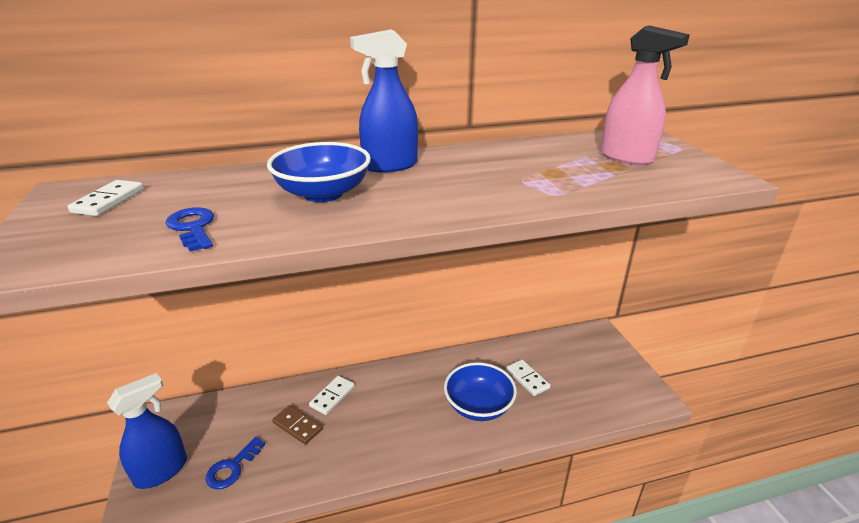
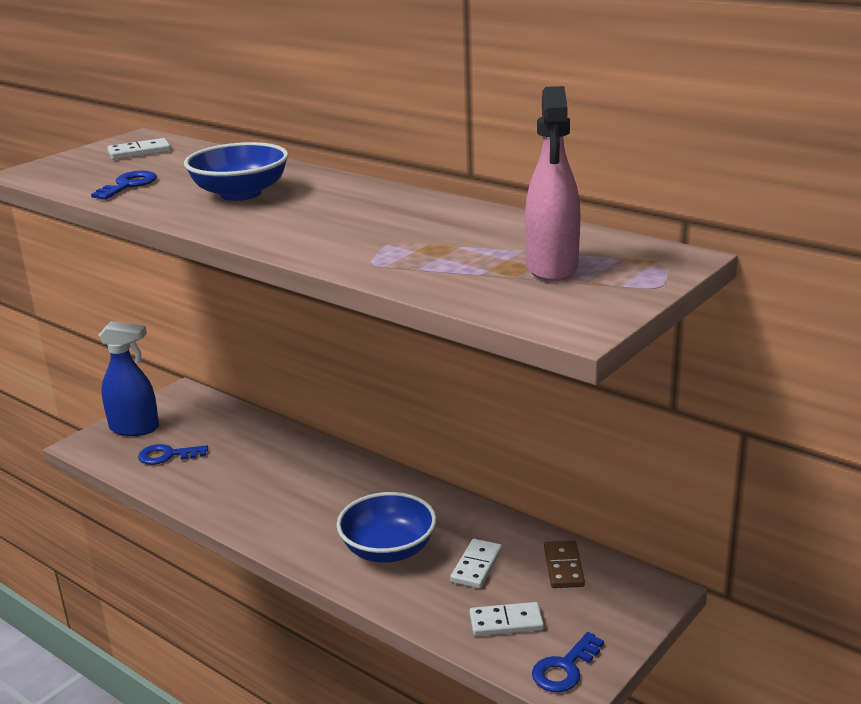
camera: 55 degrees right, 5 degrees down
brown domino [272,405,323,445] -> brown domino moved to [544,540,585,588]
white domino [309,376,355,415] -> white domino moved to [469,602,544,636]
blue spray bottle [350,29,418,173] -> none
none -> blue key [532,632,604,692]

